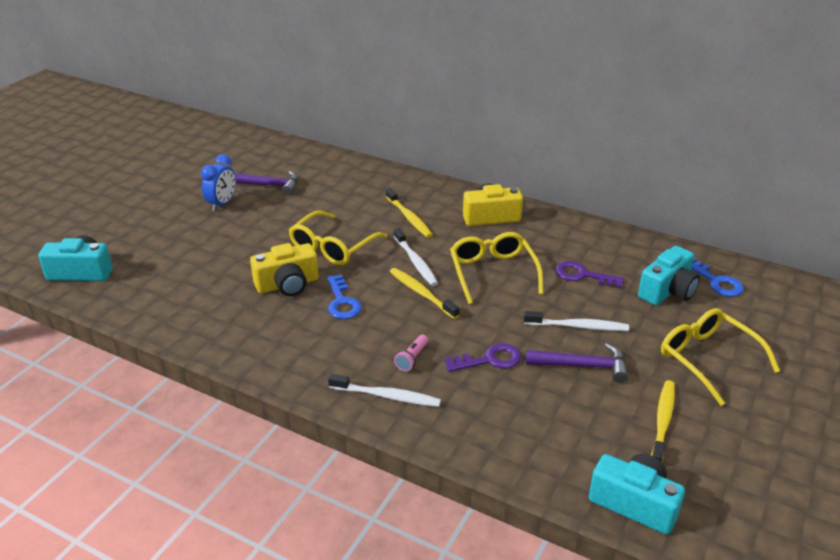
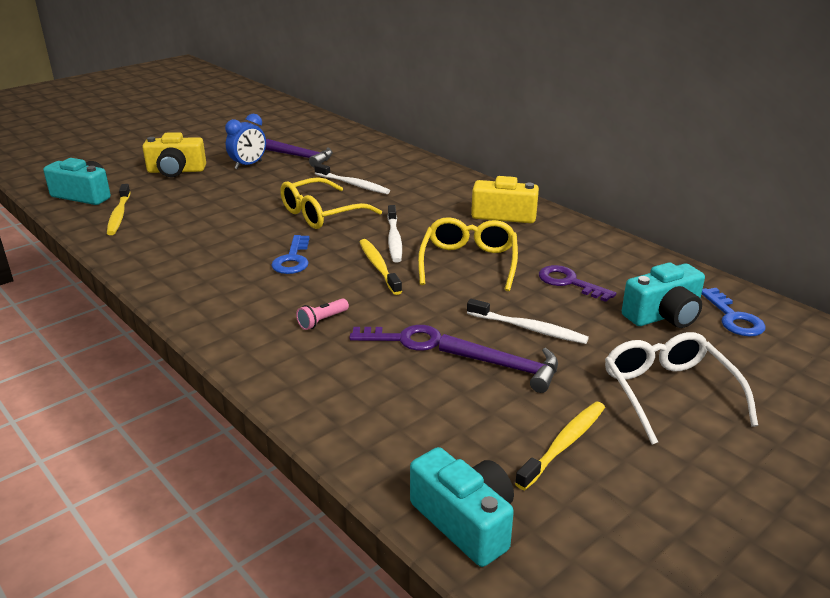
camera: 20 degrees right, 5 degrees down
yellow camera [250,243,319,296] -> yellow camera moved to [143,132,206,177]
white toothbrush [328,374,441,407] -> white toothbrush moved to [314,163,390,194]
yellow toothbrush [386,188,433,238] -> yellow toothbrush moved to [107,184,131,235]
yellow glasses [661,308,780,406] -> white glasses [605,332,758,445]

